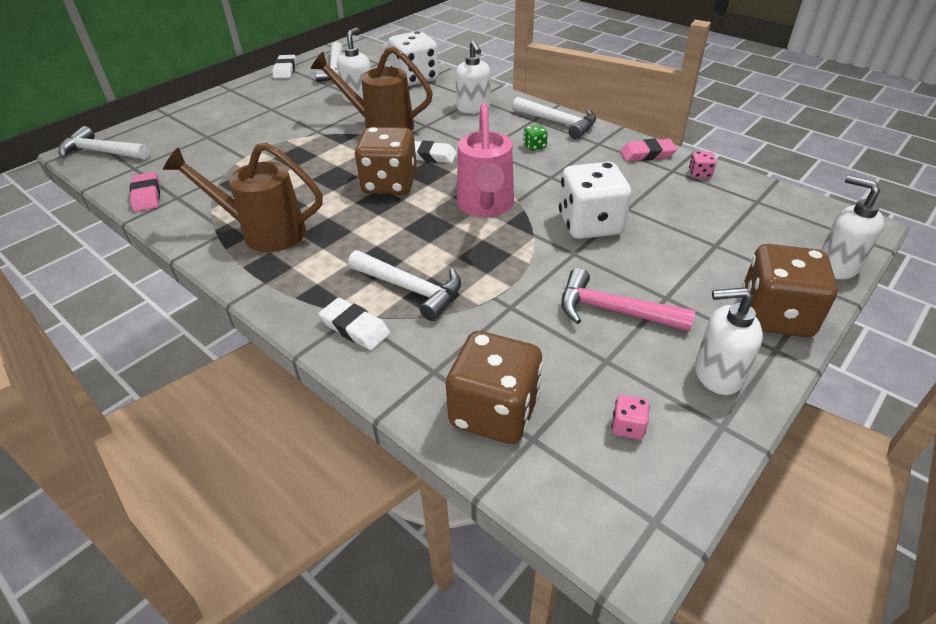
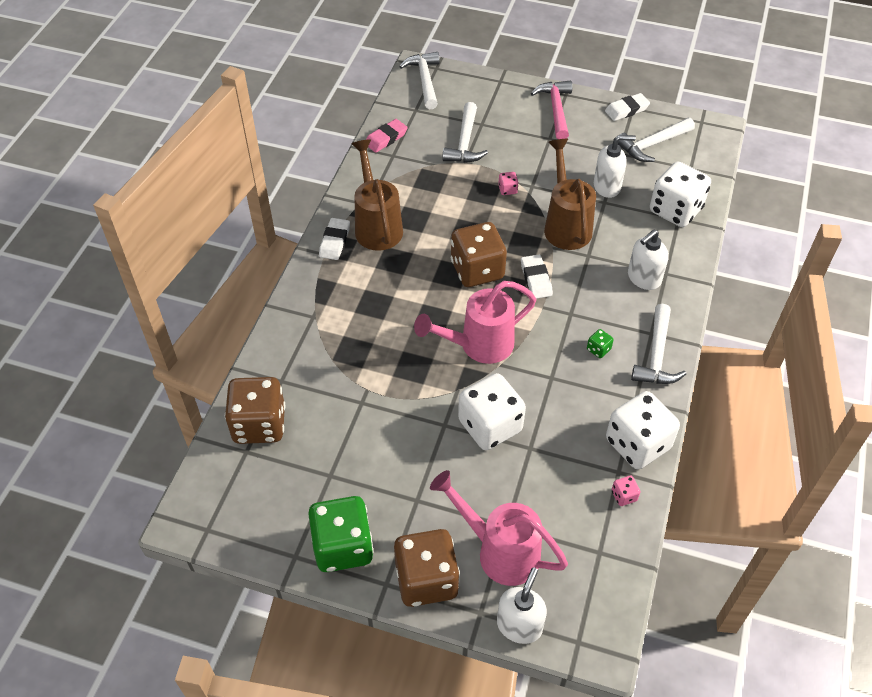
camera: 65 degrees right, 10 degrees up
white eraser [319,298,390,350] -> white eraser moved to [319,218,350,260]
white hammer [348,250,461,321] -> white hammer moved to [442,102,488,163]
pink hammer [561,268,695,331] -> pink hammer moved to [531,80,572,139]
pink dice [612,395,650,440] -> pink dice moved to [498,172,519,195]
pink eraser [620,139,677,161] -> white dice [606,391,680,469]
white soap dispenser [695,287,763,395] -> green dice [308,496,373,572]
none -> pink watering can [430,470,568,586]

